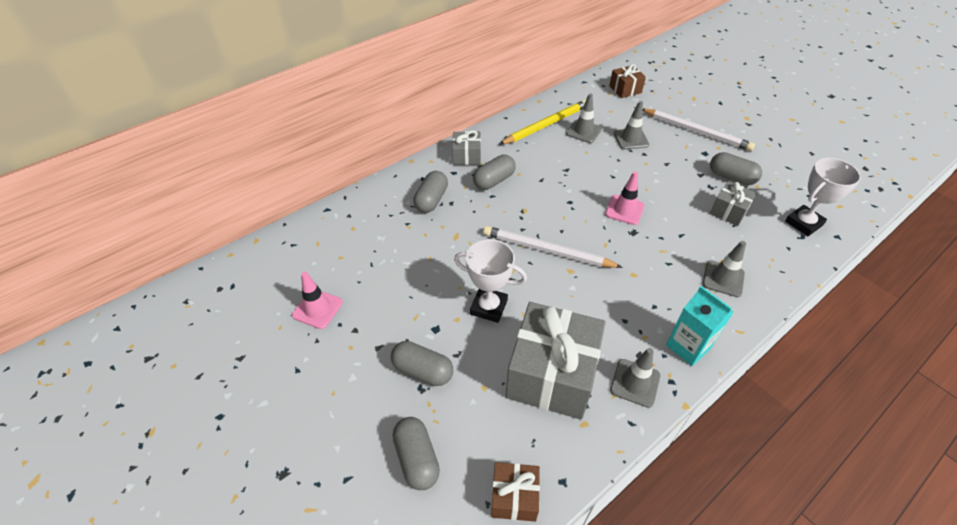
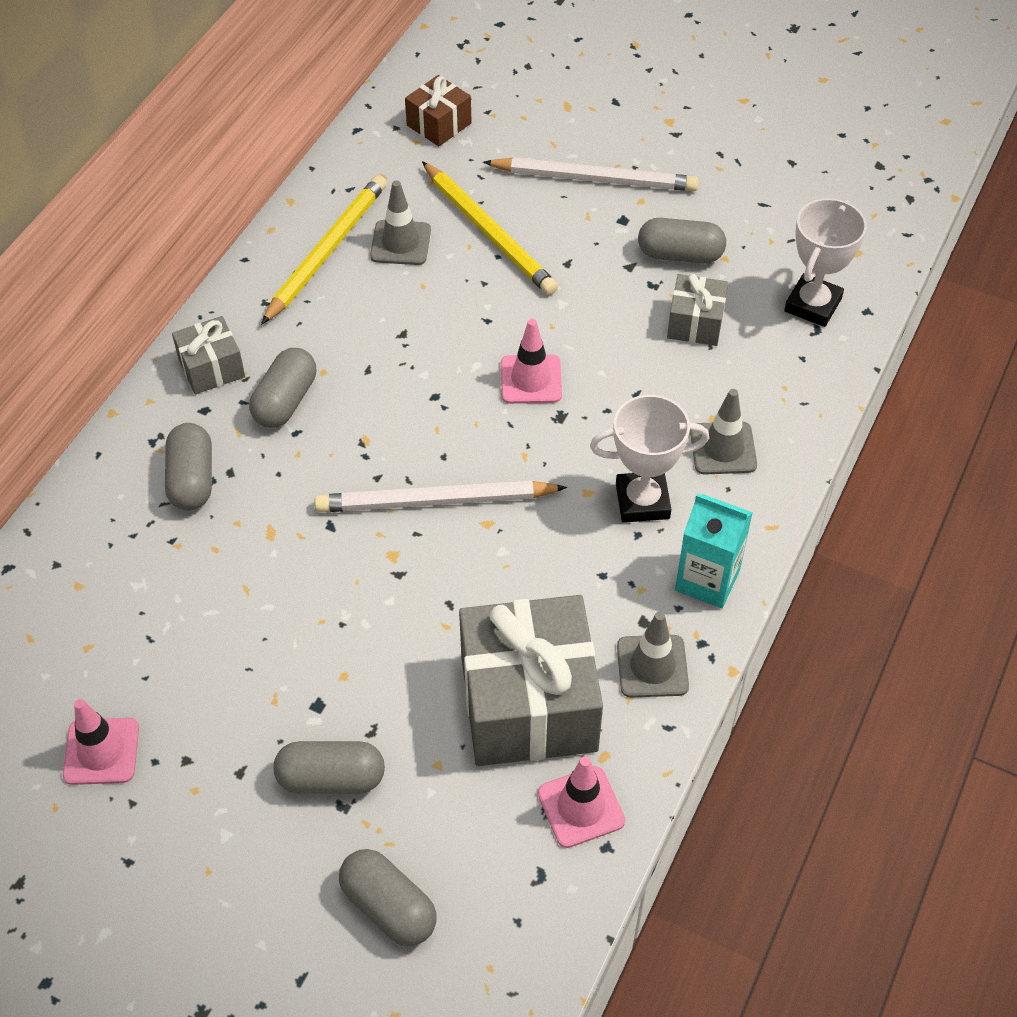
camera: 25 degrees left, 5 degrees up
white trophy [454,239,527,323] -> white trophy moved to [590,395,709,523]
brown gift [491,462,540,522] -> none
grey traffic cone [614,101,649,149] -> yellow pencil [422,161,558,295]
none -> pink traffic cone [538,756,625,848]

